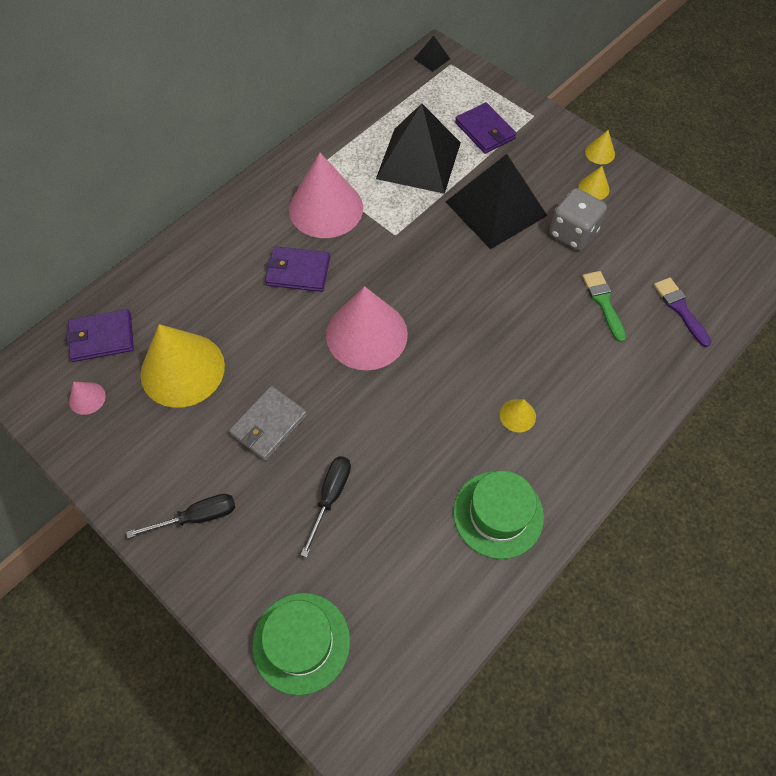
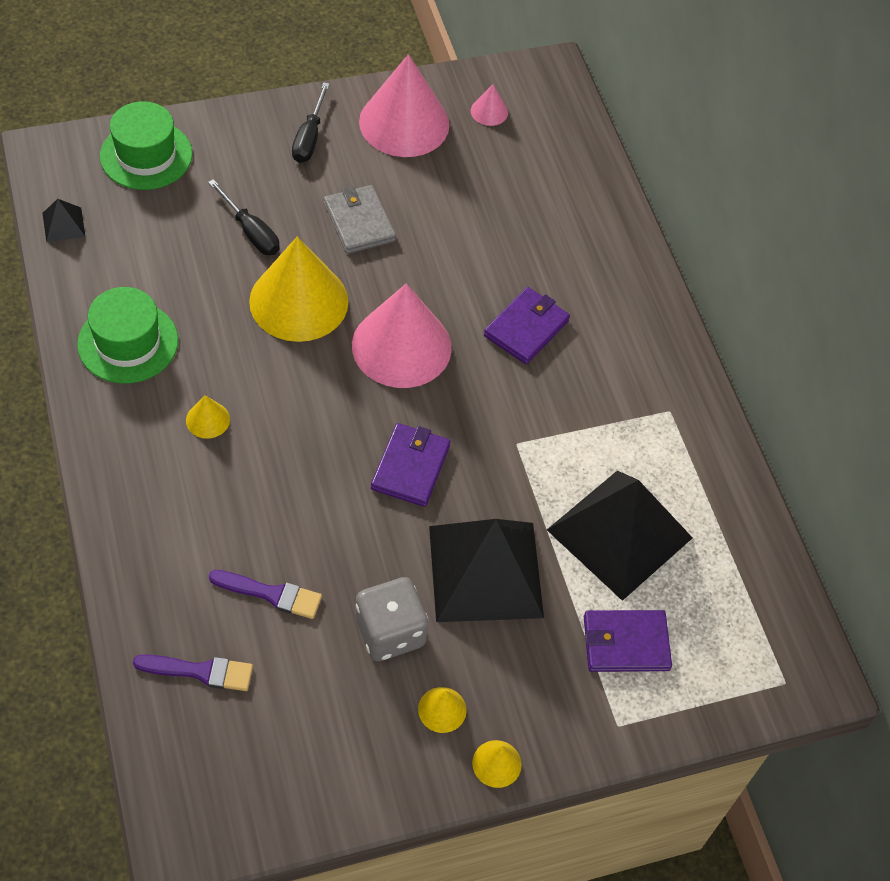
camera: 115 degrees right, 5 degrees down
purple wallet [66,309,134,362] -> purple wallet moved to [371,423,451,507]
yellow cone [140,324,225,408] -> yellow cone moved to [249,237,349,342]
pink cone [289,153,363,238] -> pink cone moved to [359,54,450,157]
black pyramid [414,36,450,72] -> black pyramid moved to [43,199,86,242]
green brush [582,271,626,342] -> purple brush [209,570,322,619]

